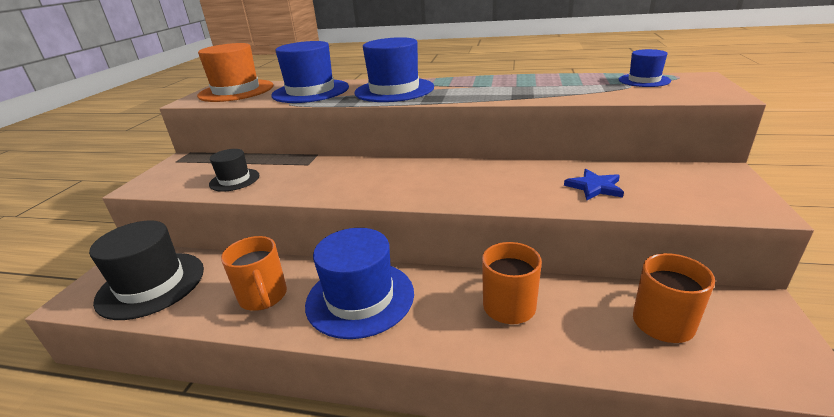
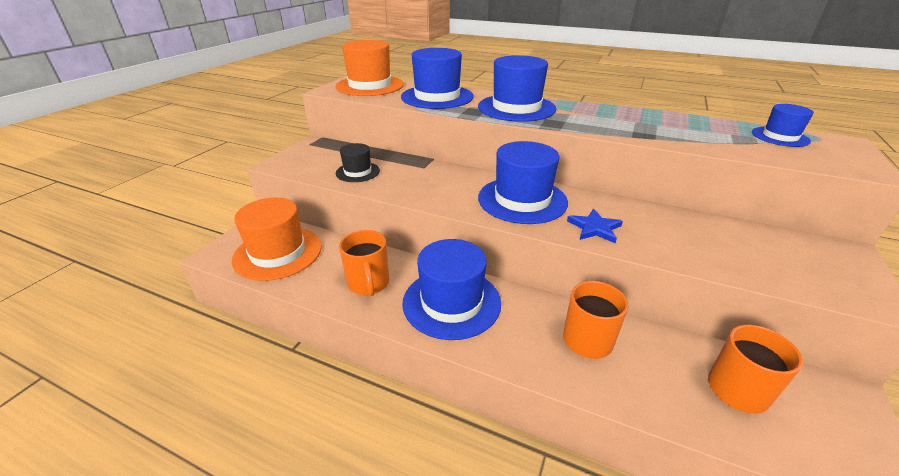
camera: 10 degrees right, 5 degrees up
black hat [89,221,204,320] -> orange hat [232,197,322,281]
blue star [564,169,624,200] -> blue star moved to [567,209,623,243]
none -> blue hat [478,141,568,224]

